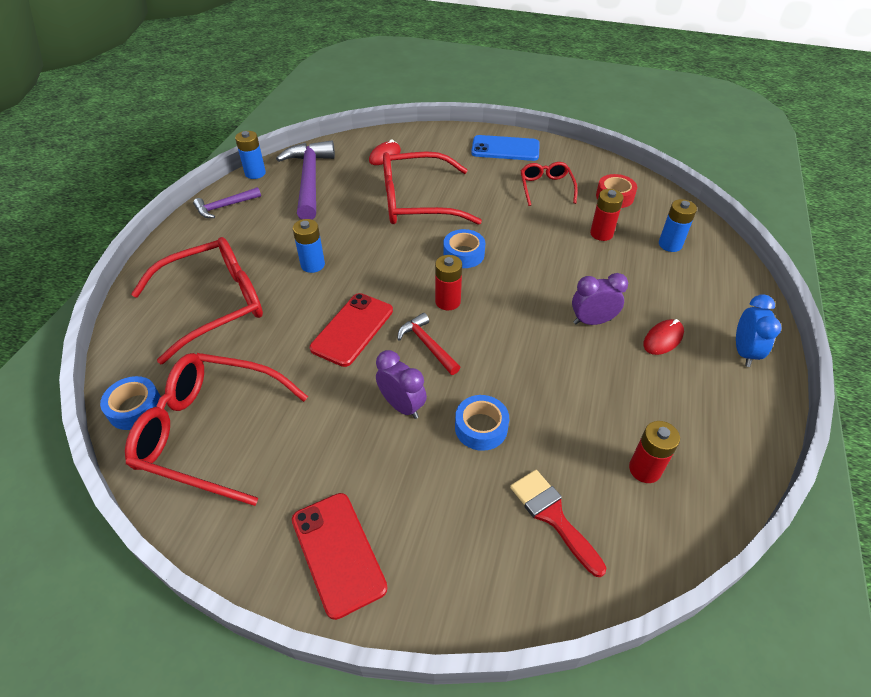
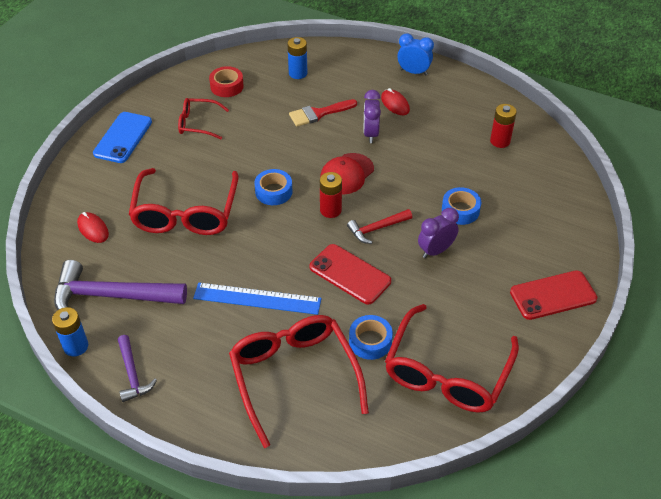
camera: 80 degrees left, 0 degrees up
blue tape [100,376,161,430] -> blue tape moved to [349,315,393,360]
blue battery [293,219,325,273] -> blue ruler [193,283,321,315]
red brush [510,470,607,577] -> red brush moved to [289,99,357,127]
red battery [590,189,624,241] -> none
none -> red cap [320,153,374,194]

